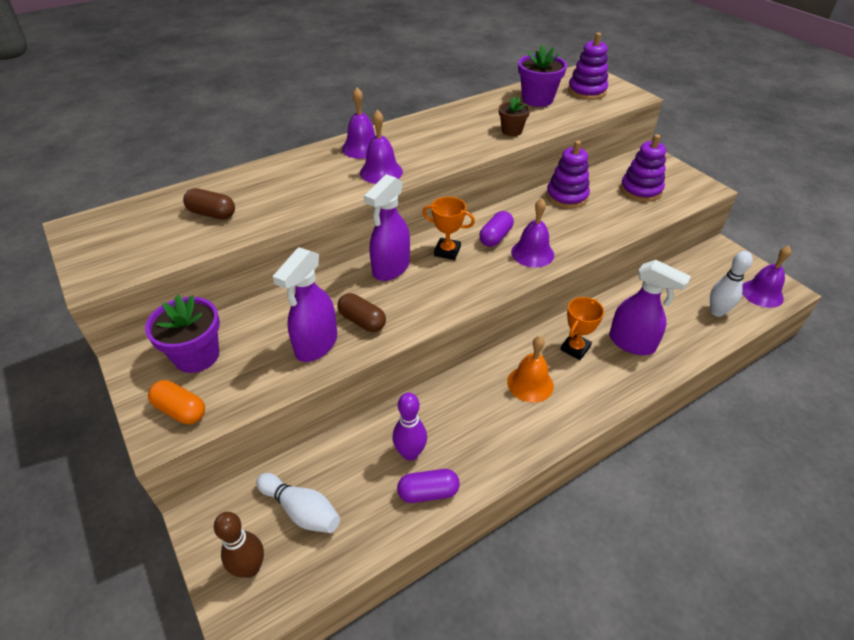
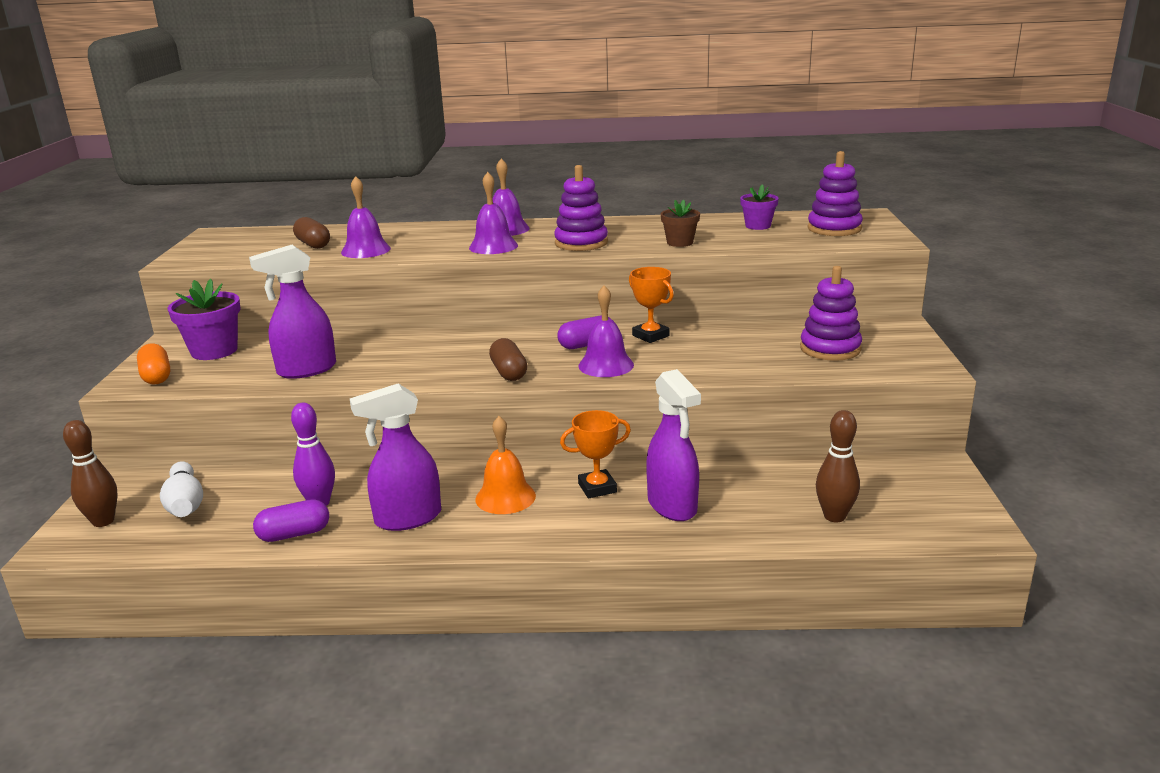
camera: 35 degrees right, 20 degrees down
brown capsule [338,293,386,332] -> brown capsule moved to [489,338,527,381]
purple spray bottle [364,174,410,281] -> purple spray bottle moved to [350,383,441,531]
purple capsule [397,469,460,503] -> purple capsule turned 45 degrees counterclockwise [253,499,329,542]
orange trophy [422,197,475,260] -> orange trophy moved to [629,267,674,343]
purple flower pot [518,45,567,107] -> purple flower pot [740,184,779,230], size x0.61
purple stacking toy [546,140,590,208] -> purple stacking toy moved to [554,165,608,251]
white bowling pin [710,251,753,317] -> brown bowling pin [816,410,860,522]
purple bell [742,246,791,308] -> purple bell moved to [341,176,391,258]

